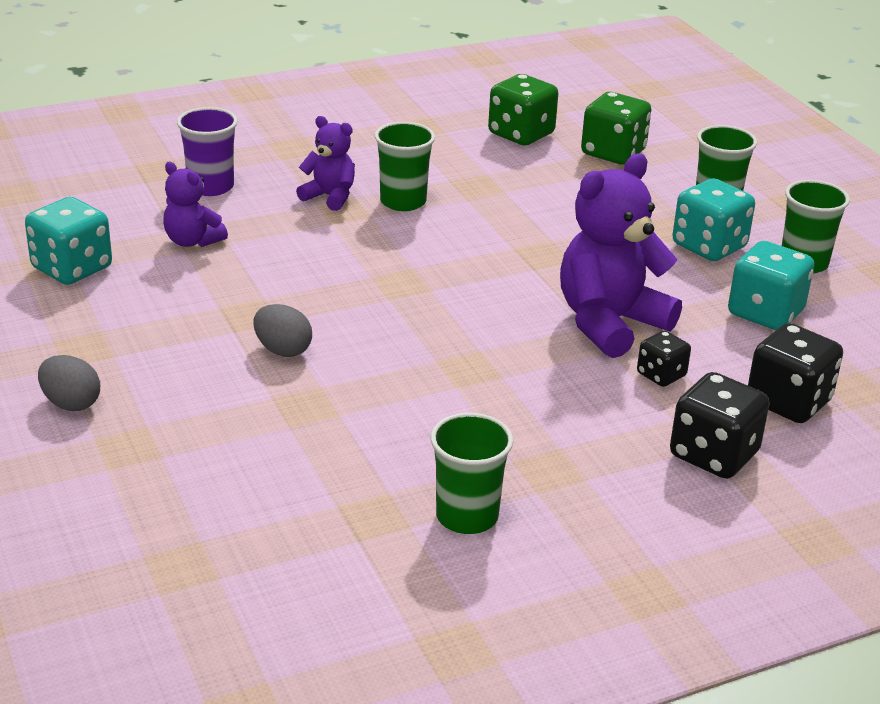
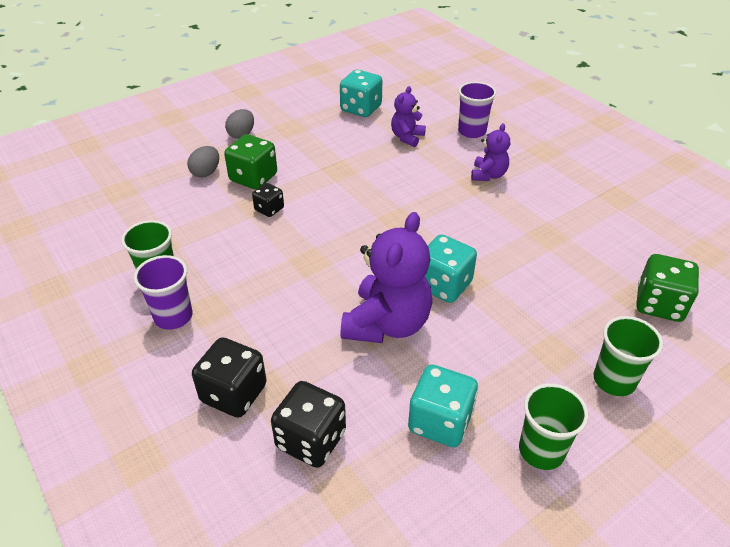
camera: 80 degrees right, 10 degrees up
grey egg [253,304,312,357] -> grey egg moved to [187,146,219,178]
green cup [375,122,435,211] -> none
green dice [488,74,558,146] -> green dice moved to [224,134,277,189]
purple teddy bear [560,153,682,358] -> purple teddy bear turned 75 degrees clockwise [341,212,432,343]
black dice [637,331,691,387] -> black dice moved to [252,183,284,217]
turquoise dice [672,179,755,261] -> turquoise dice moved to [425,234,477,303]
none -> purple cup [134,255,193,330]

